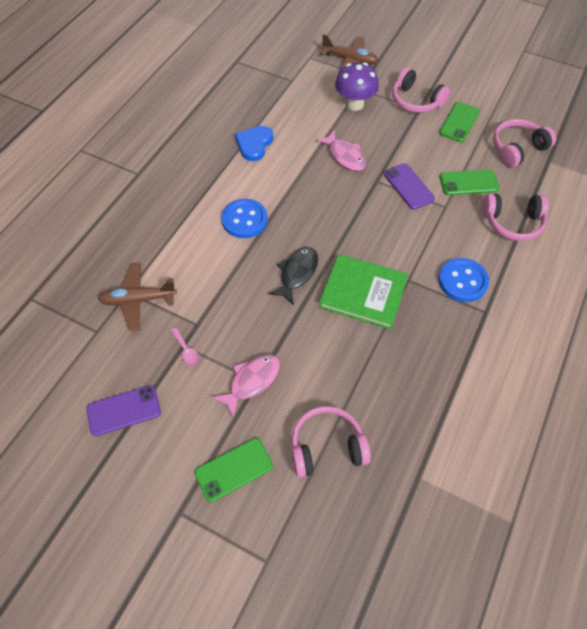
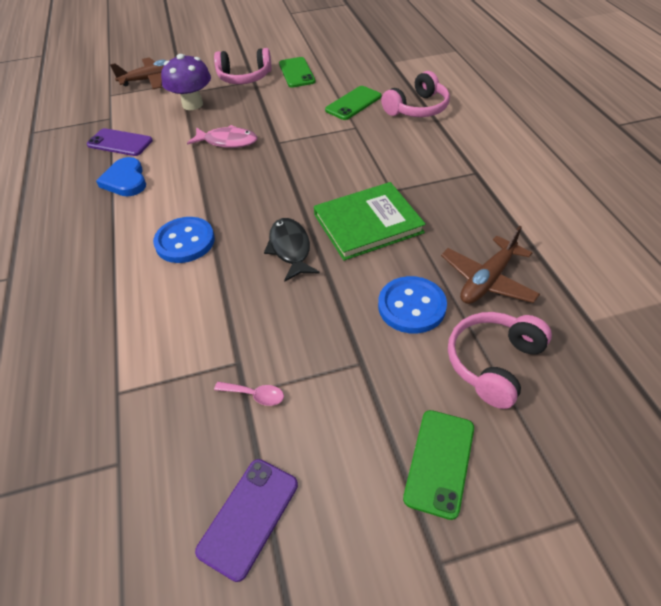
camera: 40 degrees left, 10 degrees down
brown plane [98,263,177,331] -> brown plane moved to [441,226,540,304]
pink fish [212,354,280,418] -> none
purple phone [384,163,435,210] -> purple phone moved to [87,128,153,156]
blue button [438,258,489,302] -> blue button moved to [378,276,447,334]
pink headphones [493,119,556,168] -> none

